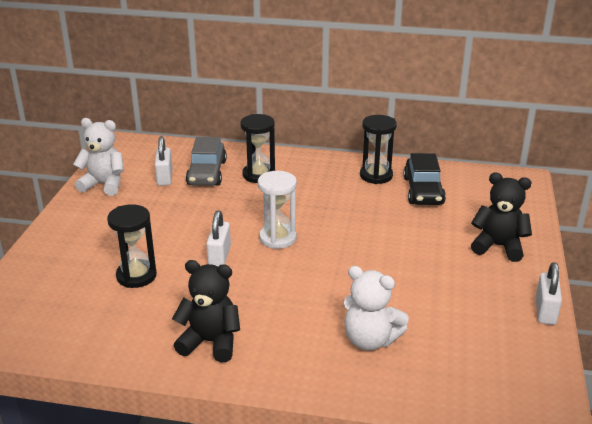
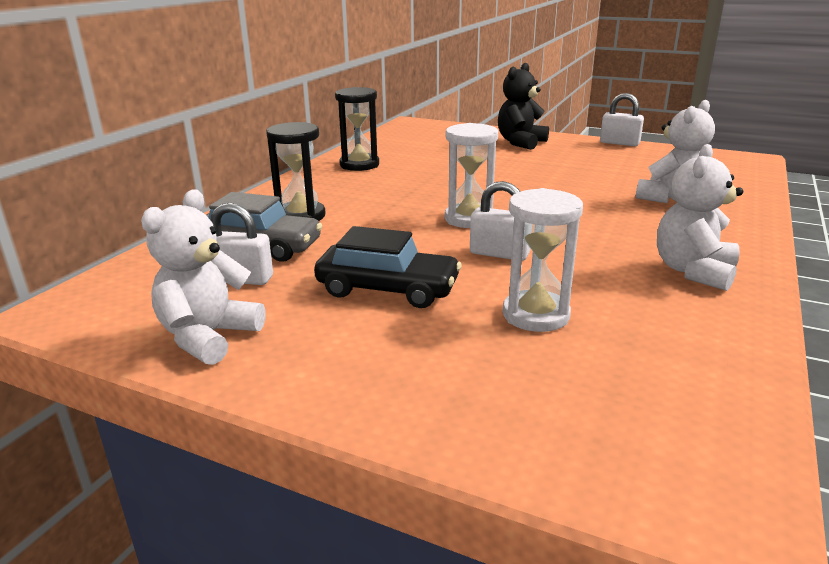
camera: 75 degrees left, 5 degrees down
black hourglass [107,204,157,288] -> white hourglass [503,188,583,332]
black teddy bear [172,260,240,362] -> white teddy bear [657,144,743,291]
black car [403,153,446,205] -> black car moved to [314,226,462,308]

